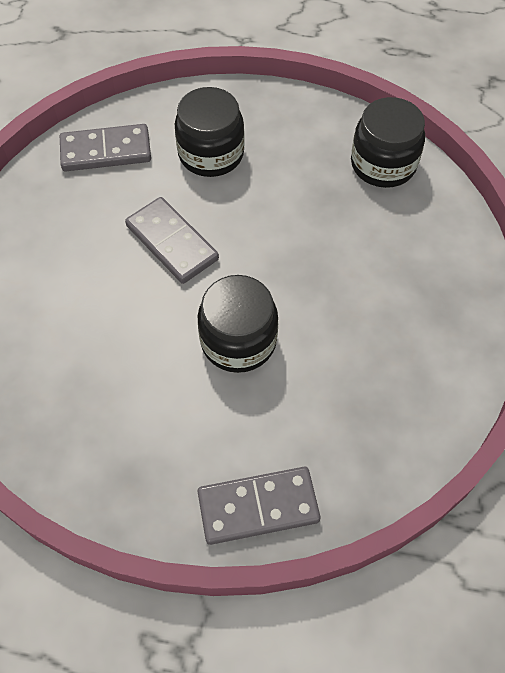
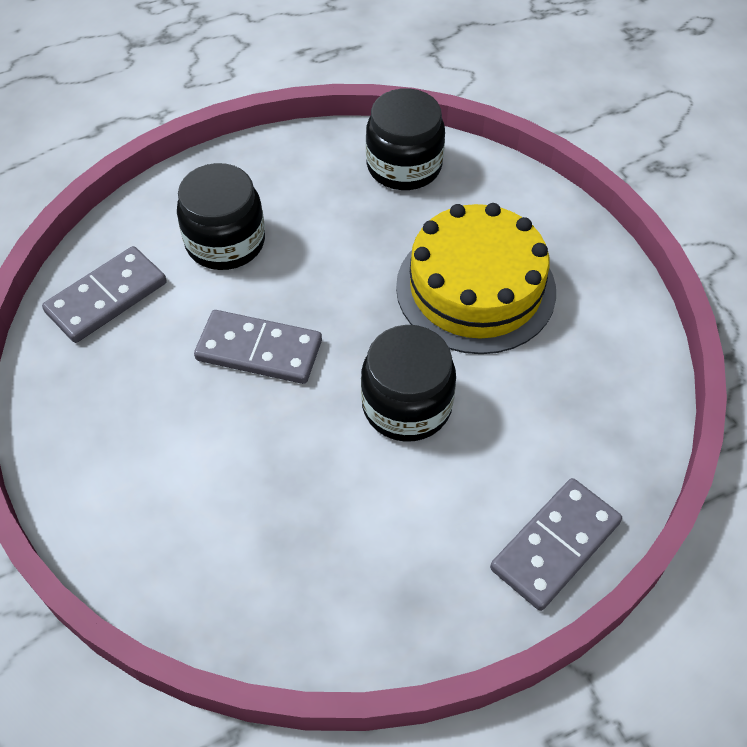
camera: 35 degrees left, 5 degrees down
none -> yellow cake [396,203,556,354]

